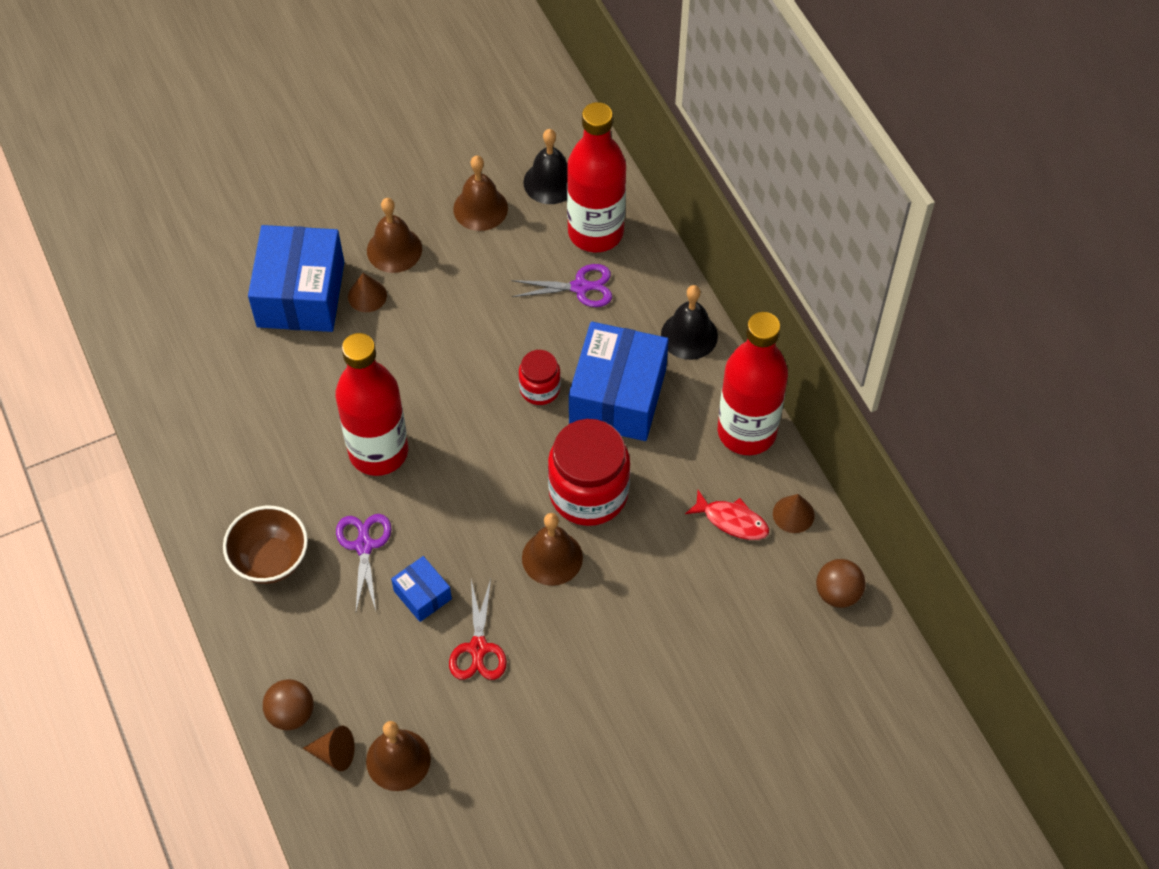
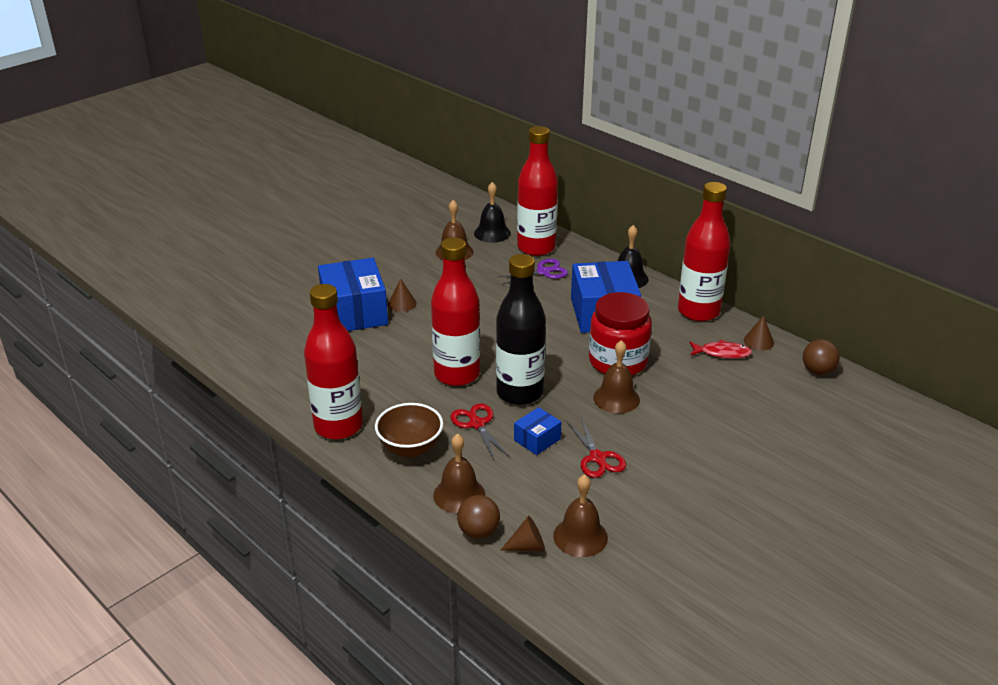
camera: 20 degrees left, 25 degrees down
purple scissors [336,514,391,611] -> red scissors [451,403,509,459]
brown bell [367,198,422,273] -> brown bell moved to [433,433,485,514]
blue box [391,556,452,622] -> blue box turned 75 degrees counterclockwise [514,407,561,455]
red jar [519,350,561,405] -> none
none -> red bottle [304,284,363,439]
none -> black bottle [496,254,546,405]

